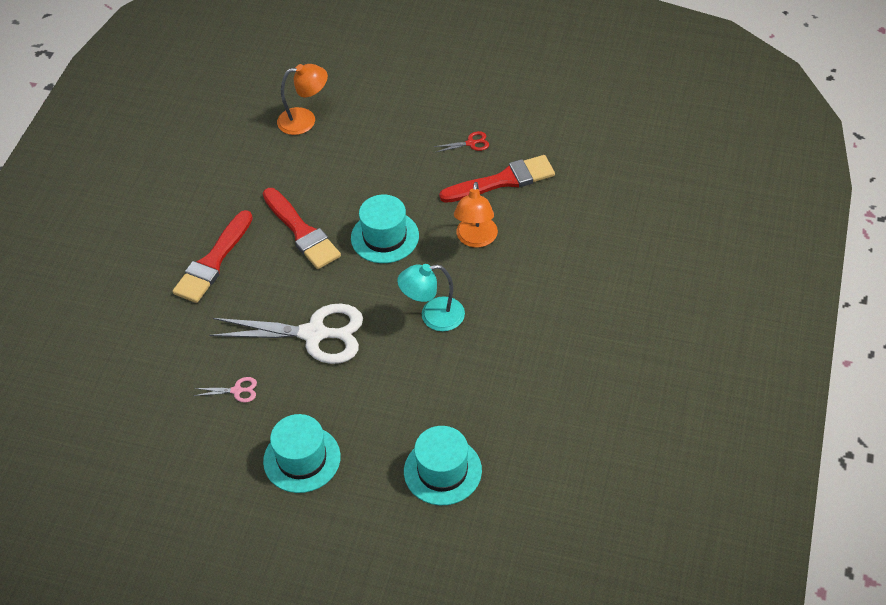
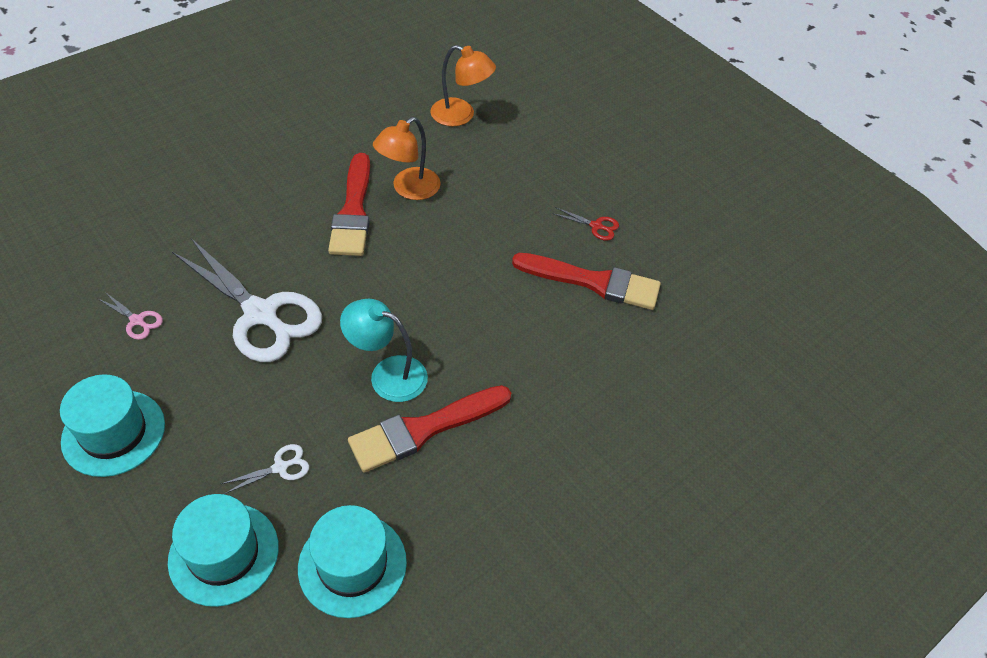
camera: 30 degrees right, 0 degrees up
red brush [172,210,253,303] -> red brush moved to [348,385,511,473]
turquoise hat [351,194,419,263] -> turquoise hat moved to [298,505,407,618]
orange lamp [454,182,498,248] -> orange lamp moved to [373,117,441,200]
none -> white scissors [221,444,309,494]

